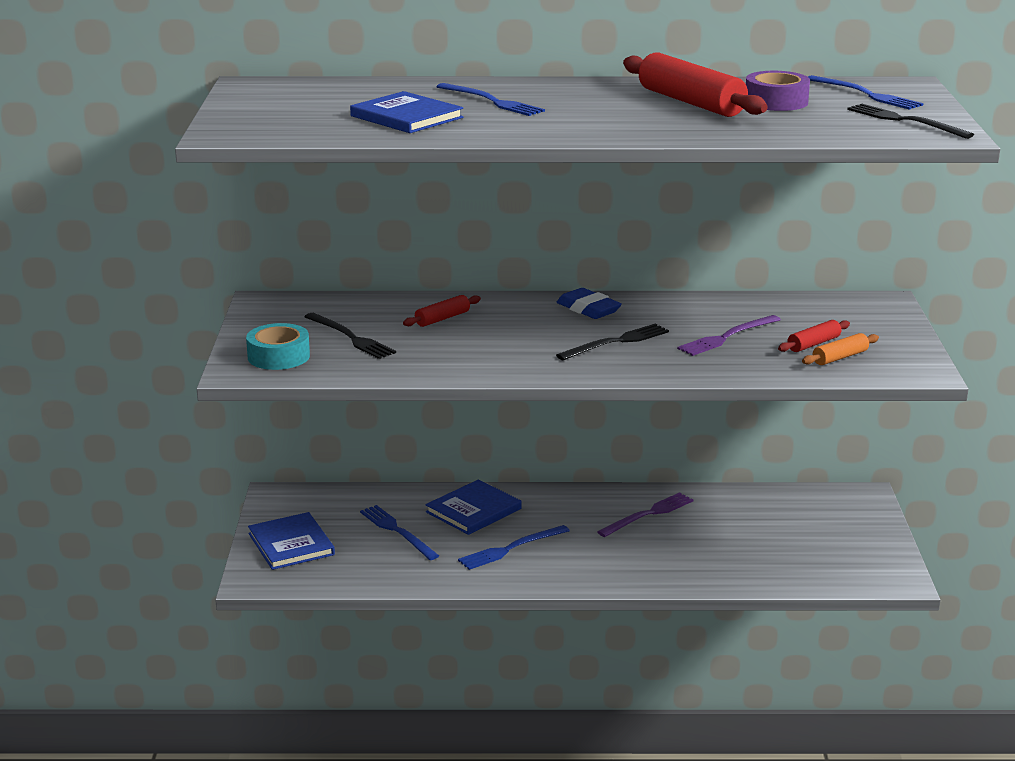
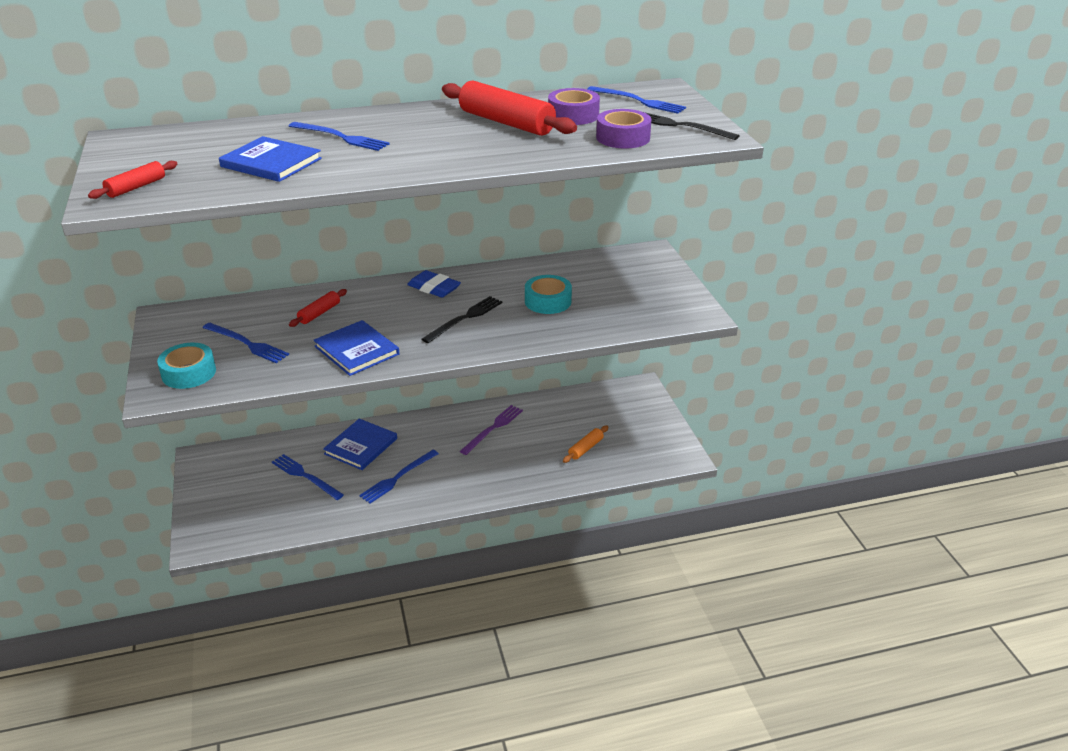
camera: 15 degrees left, 10 degrees up
blue book [248,512,335,570] -> blue book moved to [314,320,399,376]
black fork [304,313,396,359] -> blue fork [203,323,289,363]
purple fork [677,315,781,356] -> turquoise tape [525,275,572,314]
red rolling pin [778,320,850,352] -> red rolling pin moved to [88,161,177,199]
orange rolling pin [802,333,879,365] -> orange rolling pin moved to [563,426,608,463]
none -> purple tape [596,109,652,148]

